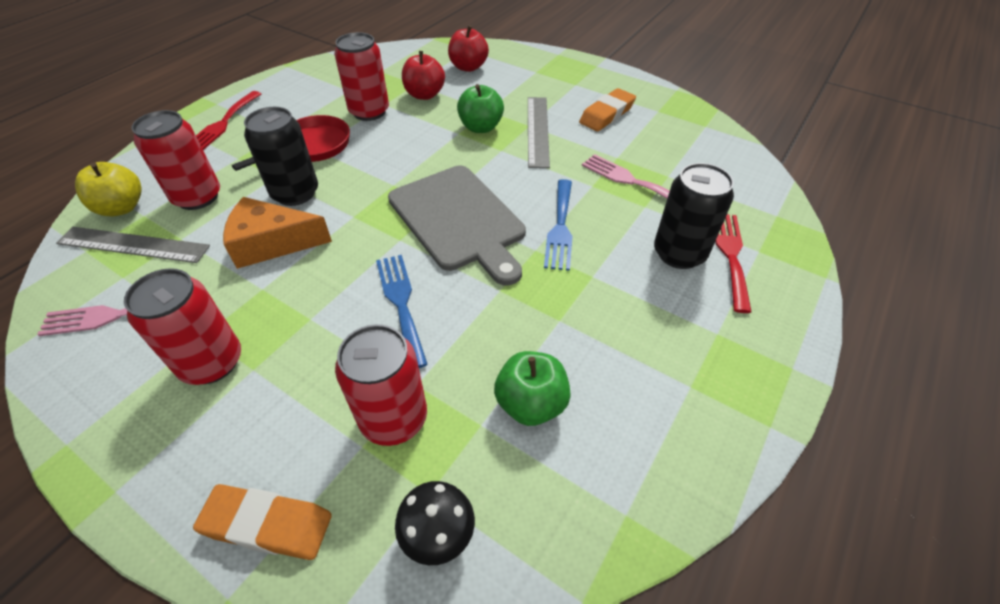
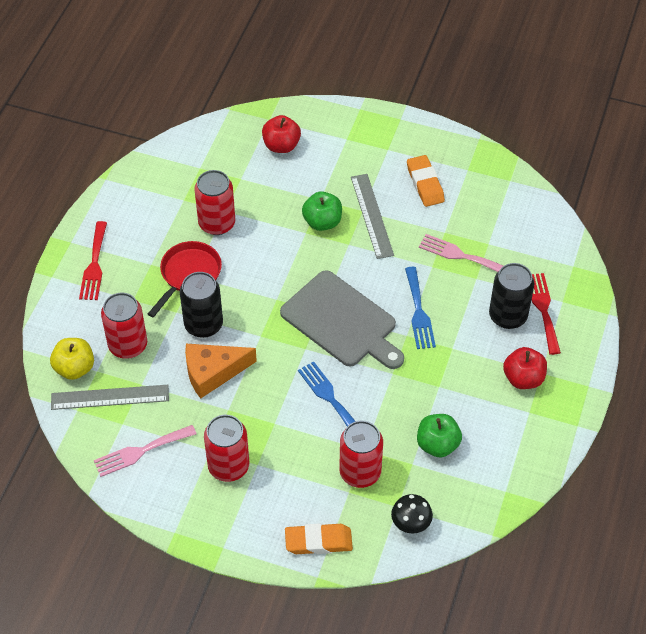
camera: 15 degrees left, 5 degrees up
red apple [402,51,445,100] -> red apple moved to [503,347,547,389]
orange eraser [579,88,636,131] -> orange eraser turned 45 degrees counterclockwise [407,155,445,207]

